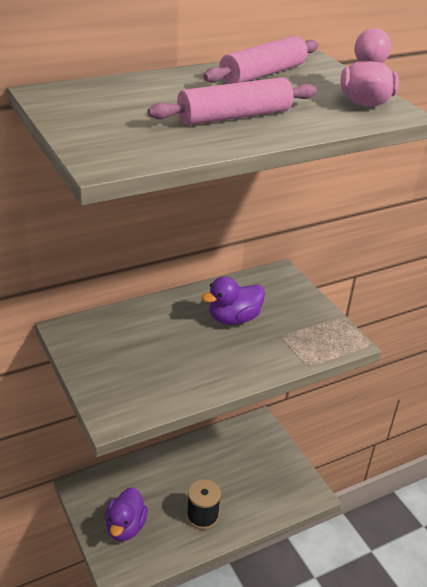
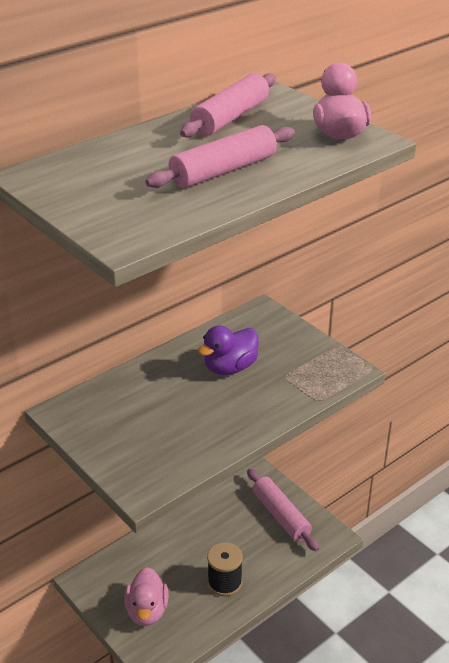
camera: 10 degrees left, 0 degrees up
purple duck [105,487,148,541] -> pink duck [124,567,169,626]
none -> pink rolling pin [247,469,319,551]

